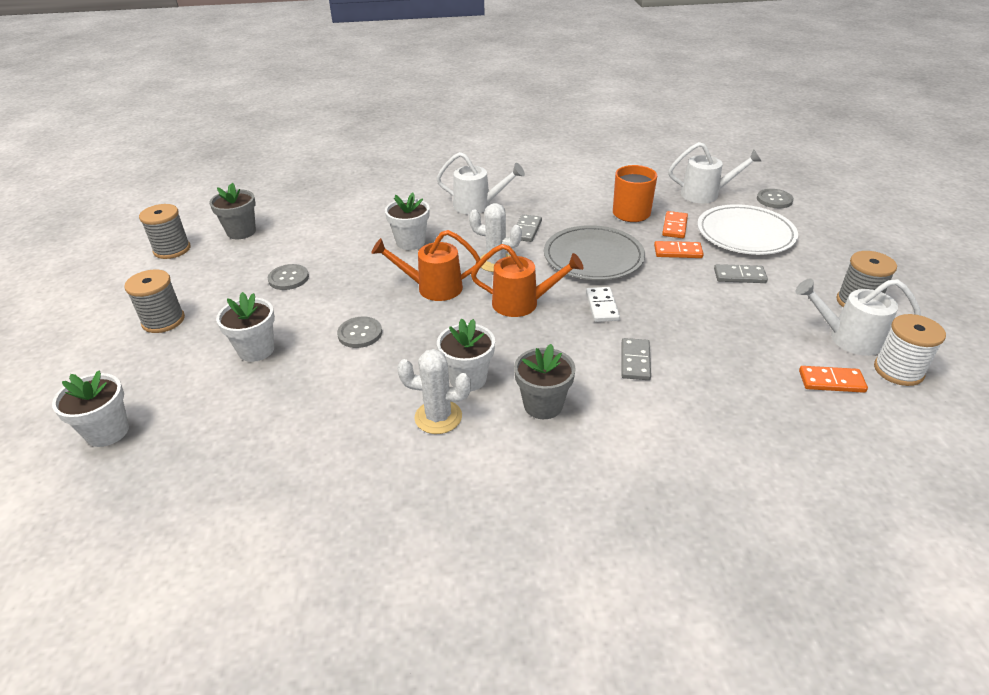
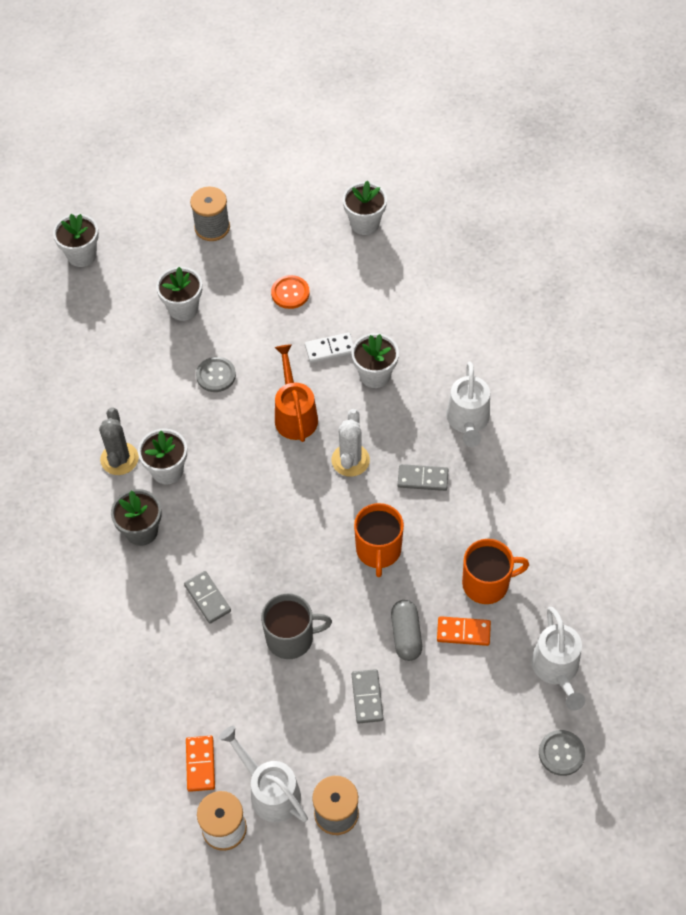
camera: 80 degrees right, 20 degrees up
grey spool [139,204,190,259] -> none
grey flower pot [209,183,256,239] -> white flower pot [343,180,387,235]
grey button [268,264,309,290] -> orange button [271,275,310,309]
white cactus [397,349,471,434] -> grey cactus [99,407,139,475]
orange watering can [471,244,583,317] -> none
grey plate [544,225,645,280] -> orange mug [354,503,404,577]
white domino [586,287,620,322] -> white domino moved to [305,333,354,363]
grey domino [622,338,651,380] -> grey domino turned 60 degrees clockwise [184,571,231,624]
orange domino [654,241,704,258] -> grey capsule [391,600,422,661]
white plate [697,204,798,255] -> none
white watering can [796,279,921,356] -> white watering can turned 45 degrees counterclockwise [219,726,308,822]
none -> grey mug [261,593,332,659]

